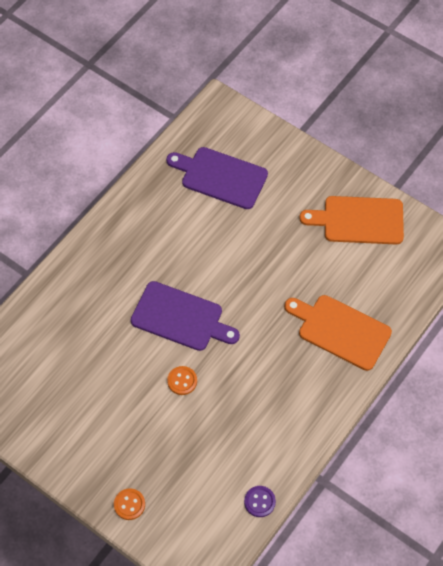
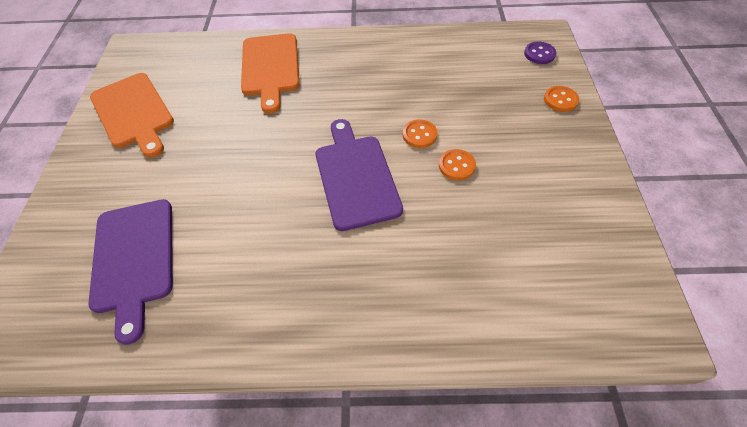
camera: 125 degrees left, 5 degrees down
purple button [244,486,276,517] -> purple button moved to [524,42,556,64]
none -> orange button [439,149,476,181]

